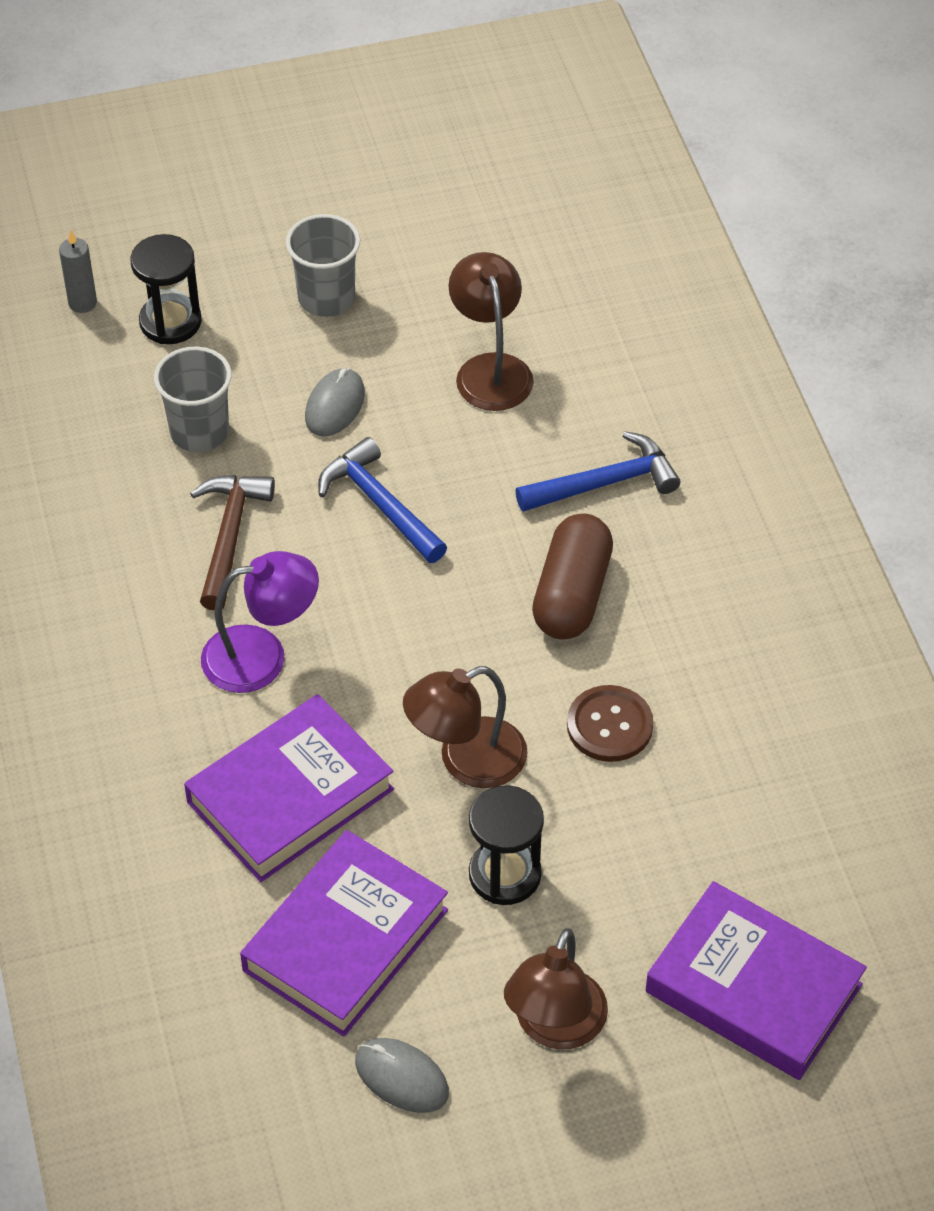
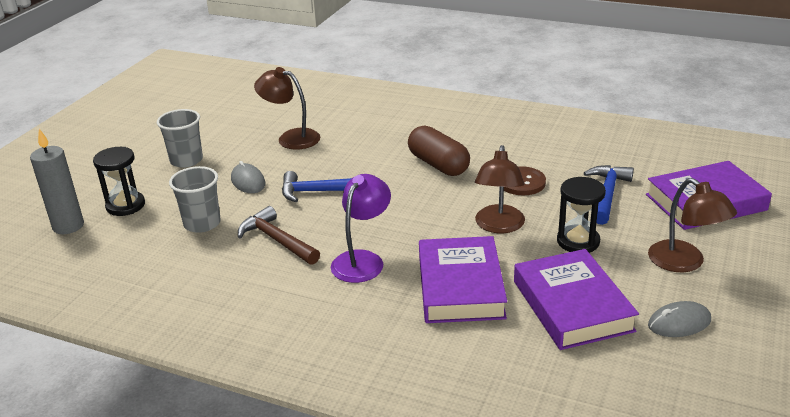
camera: 50 degrees left, 20 degrees down
grey candle [59,229,97,313] -> grey candle [30,129,84,234], size x1.67
blue hammer [515,431,680,512] -> blue hammer moved to [584,165,634,225]

